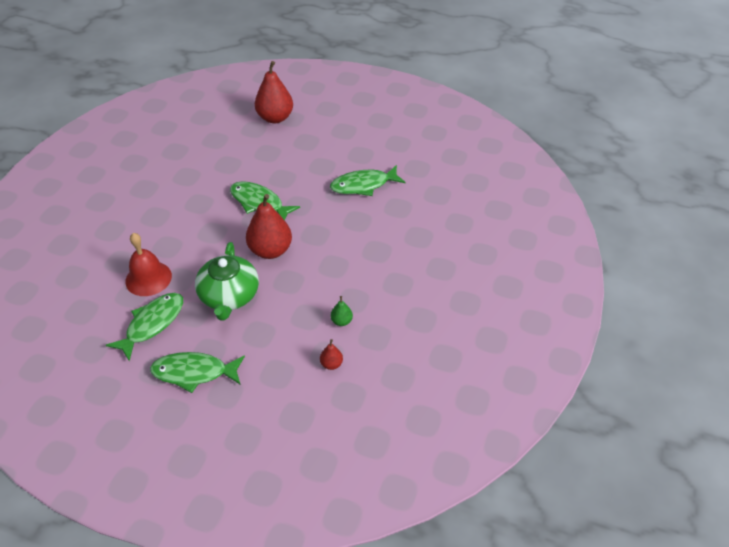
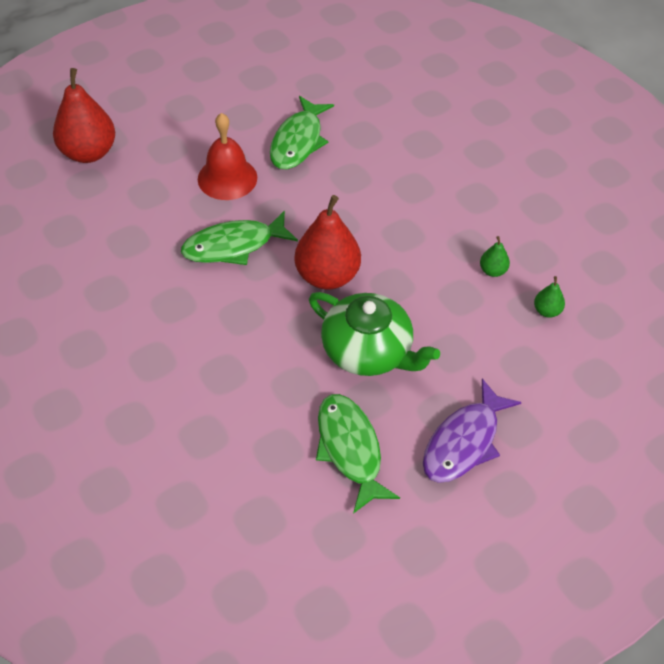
camera: 55 degrees left, 5 degrees up
red bell [125,233,172,296] -> red bell moved to [198,113,257,200]
green fish [150,352,245,393] -> purple fish [423,379,522,483]
red pear [320,339,343,370] -> green pear [534,276,565,318]

